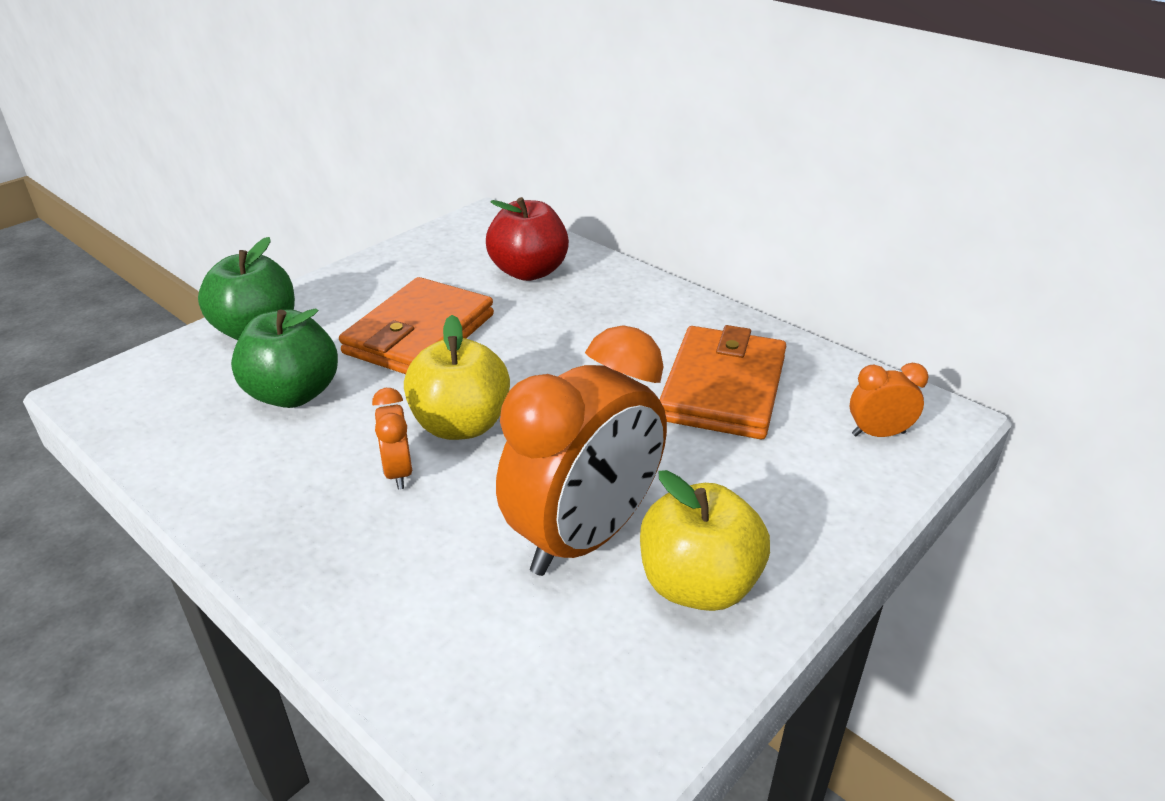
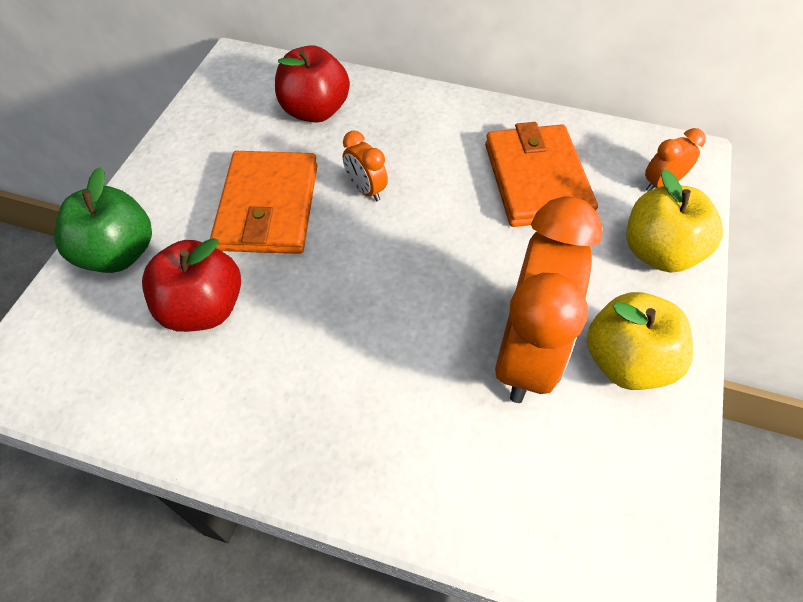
camera: 25 degrees left, 20 degrees up
green apple [231,308,338,408] -> red apple [142,238,241,332]
orange clock [372,388,412,490] -> orange clock moved to [343,130,388,201]
yellow apple [404,315,510,440] -> yellow apple moved to [627,169,723,273]

